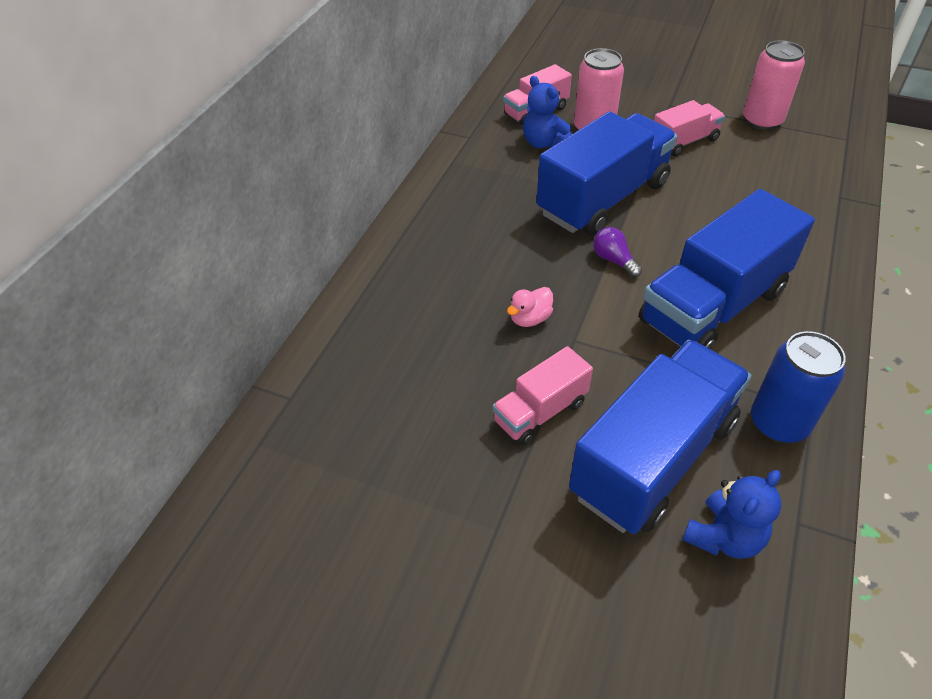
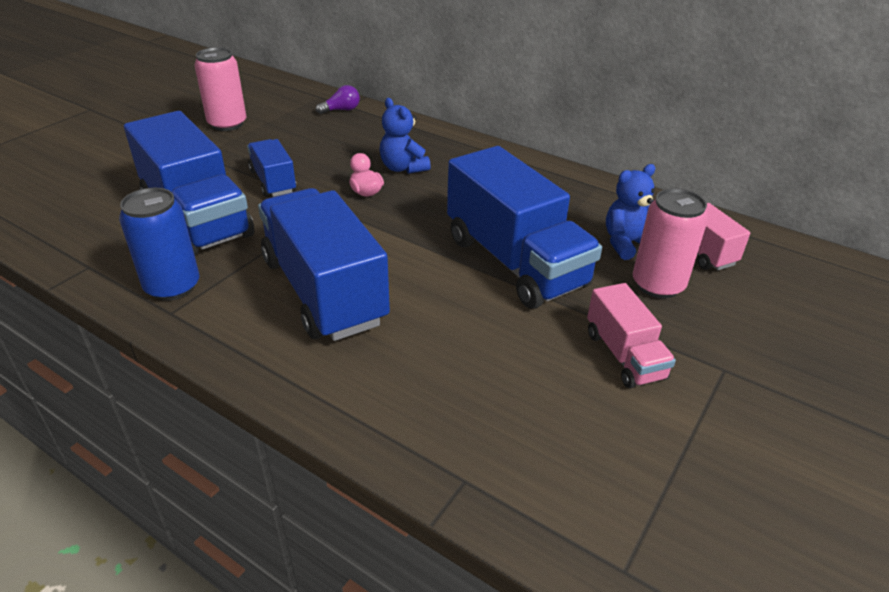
camera: 100 degrees right, 10 degrees down
pink truck [492,346,593,445] -> blue truck [247,139,297,197]
purple light bulb [593,227,642,277] -> purple light bulb moved to [316,85,360,114]
blue teddy bear [682,470,781,559] -> blue teddy bear moved to [380,98,431,174]
pink can [743,40,805,130] -> pink can moved to [194,47,246,131]

